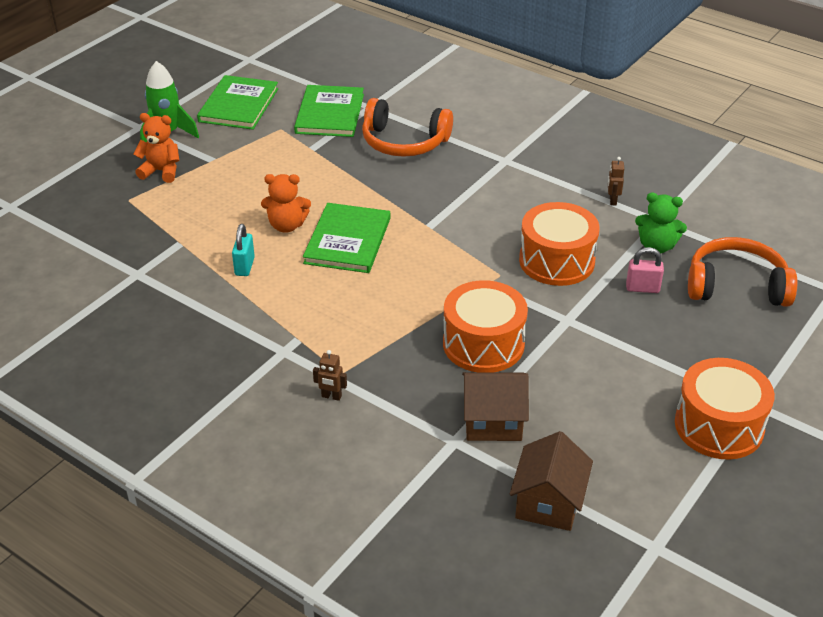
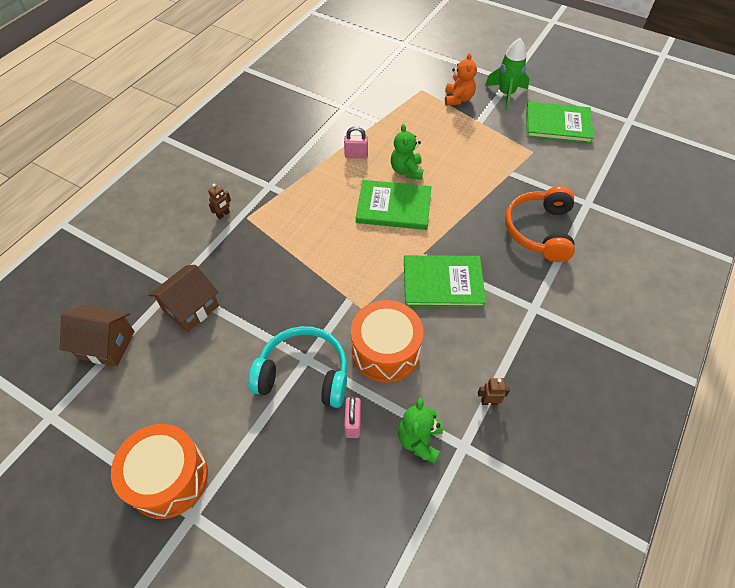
camera: 85 degrees right, 15 degrees up
turquoise padlock [232,224,255,276] -> pink padlock [344,126,368,158]
orange teddy bear [261,174,311,233] -> green teddy bear [391,124,423,180]
green book [294,85,364,137] -> green book moved to [404,255,486,308]
brown robot [313,350,347,401] -> brown robot turned 150 degrees counterclockwise [208,184,231,219]
orange drum [443,280,528,372] -> none
brown house [462,372,529,441] -> brown house turned 45 degrees clockwise [149,265,219,332]
orange headphones [688,237,797,307] -> none
none -> turquoise headphones [248,326,347,408]

